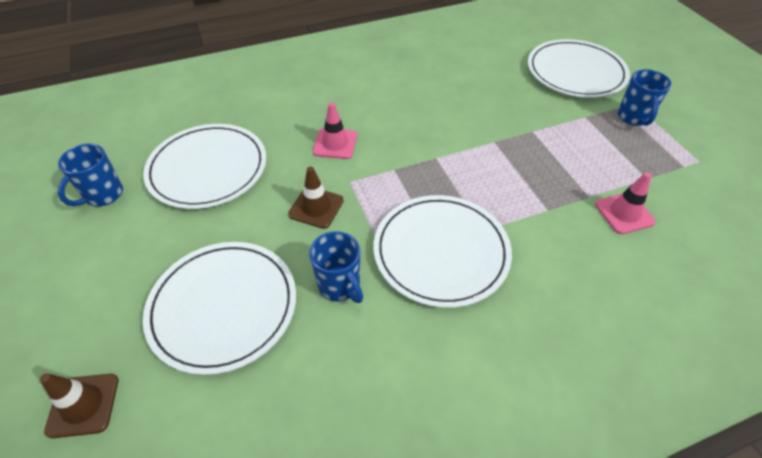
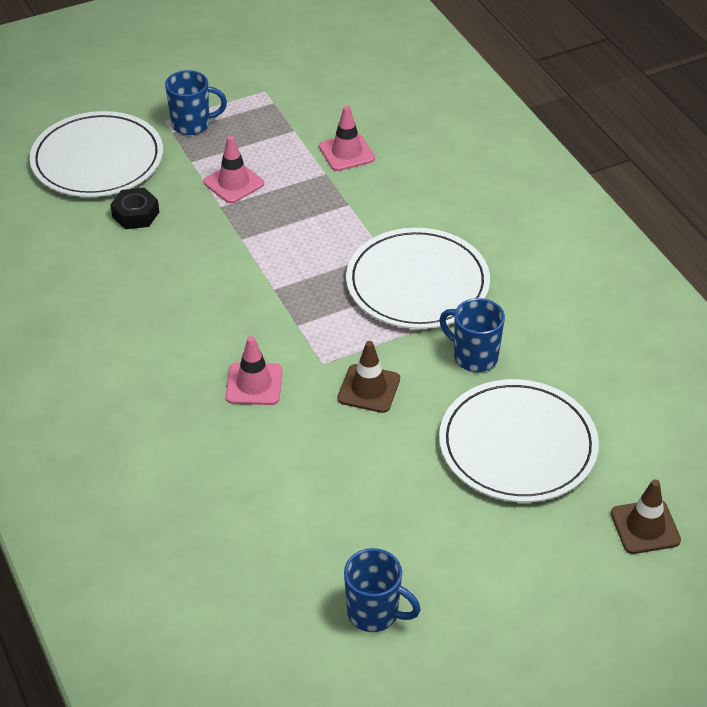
camera: 95 degrees left, 5 degrees down
white plate [143,124,266,209] -> none
blue mug [309,231,363,303] -> blue mug turned 105 degrees counterclockwise [439,298,505,372]
none -> black nut [110,188,159,229]
none -> pink traffic cone [203,136,264,203]

